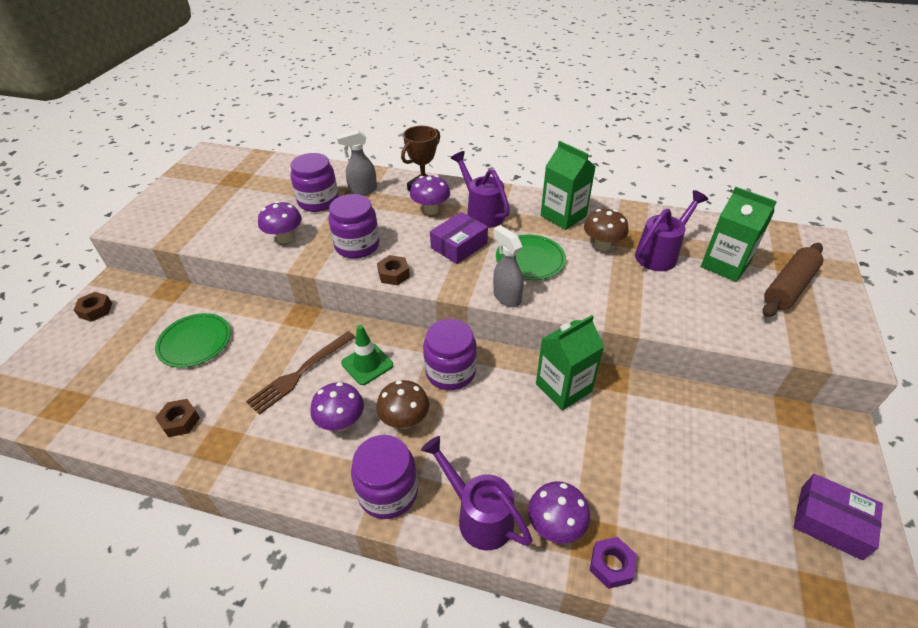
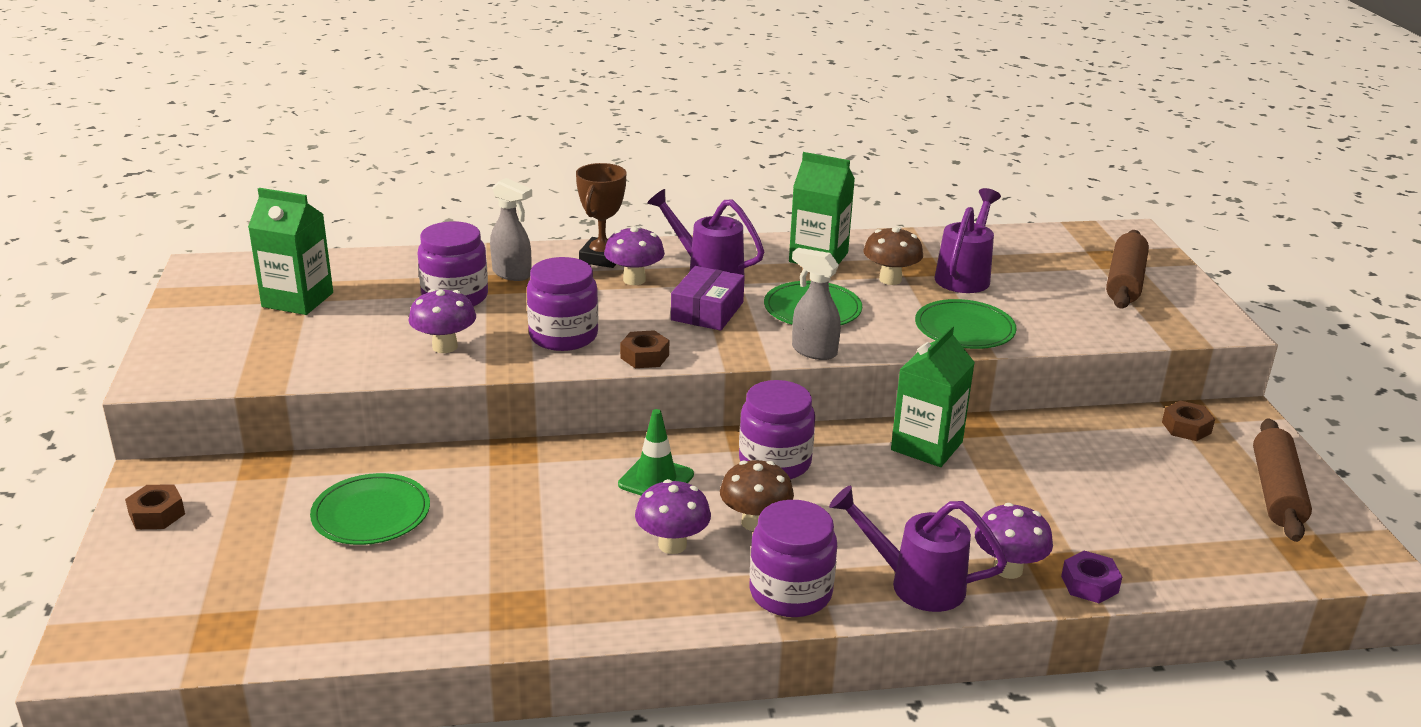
camera: 25 degrees left, 15 degrees down
brown nut [155,399,200,437] -> brown nut moved to [1162,401,1215,441]
brown fork [246,331,356,415] -> none
grey spray bottle [336,130,377,195] -> grey spray bottle turned 105 degrees counterclockwise [490,178,532,281]
green carton [701,187,777,282] -> green carton moved to [248,188,333,315]
purple box [794,474,883,560] -> brown rolling pin [1253,419,1312,542]
none -> green plate [915,299,1017,349]

